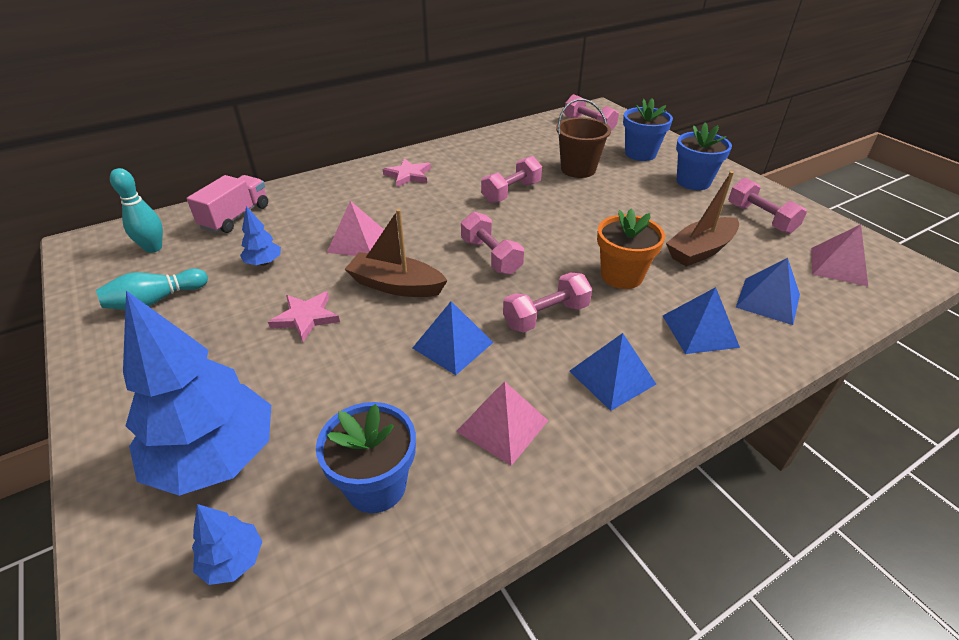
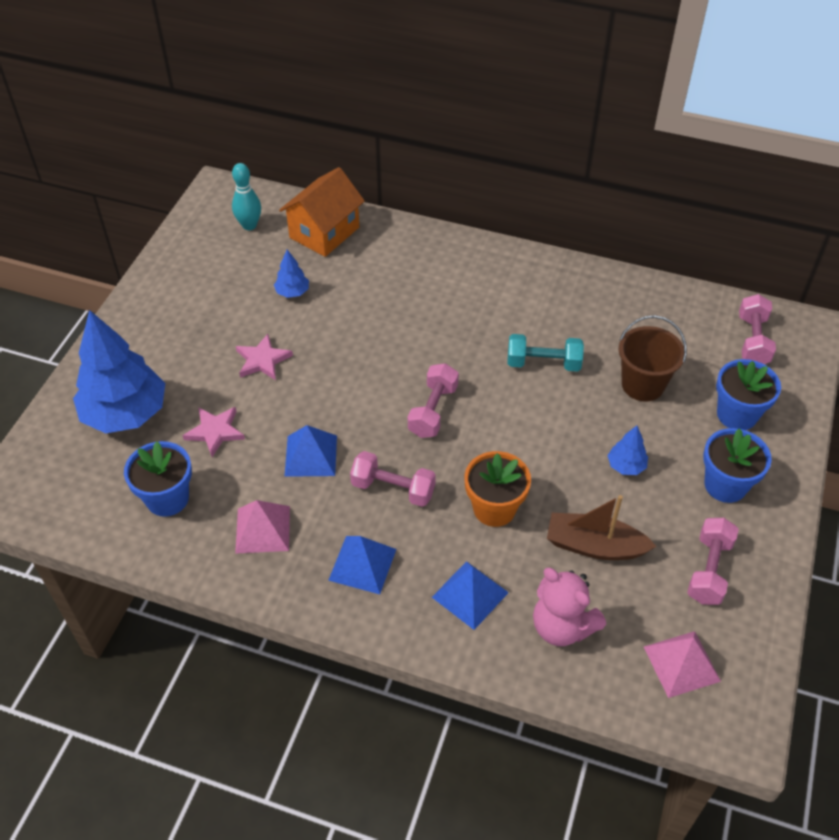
camera: 50 degrees right, 10 degrees up
turquoise bowling pin [96,268,208,310] -> none
pink truck [186,175,268,233] -> orange house [279,167,365,257]
blue tree [192,504,262,585] -> blue tree moved to [607,426,648,475]
pink pyramid [327,201,384,256] -> none
brown boat [345,209,448,297] -> none
pink star [383,158,431,187] -> pink star moved to [182,407,245,457]
pink dumbbell [481,156,542,203] -> turquoise dumbbell [507,334,584,372]
blue pyramid [736,258,800,325] -> pink teddy bear [533,568,606,646]

